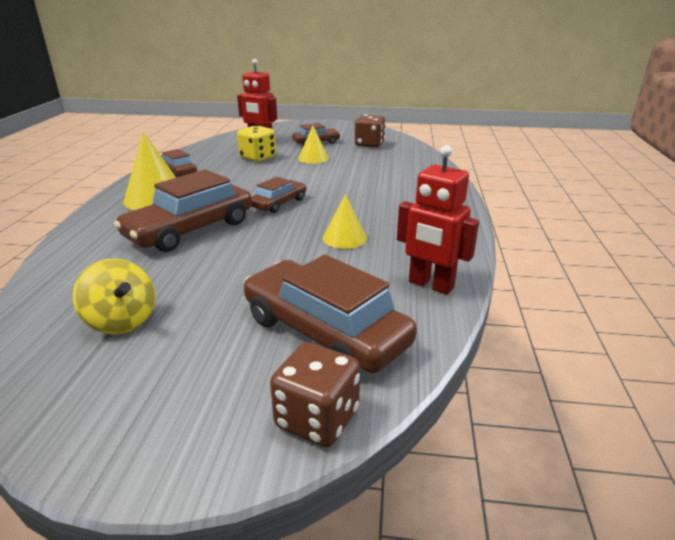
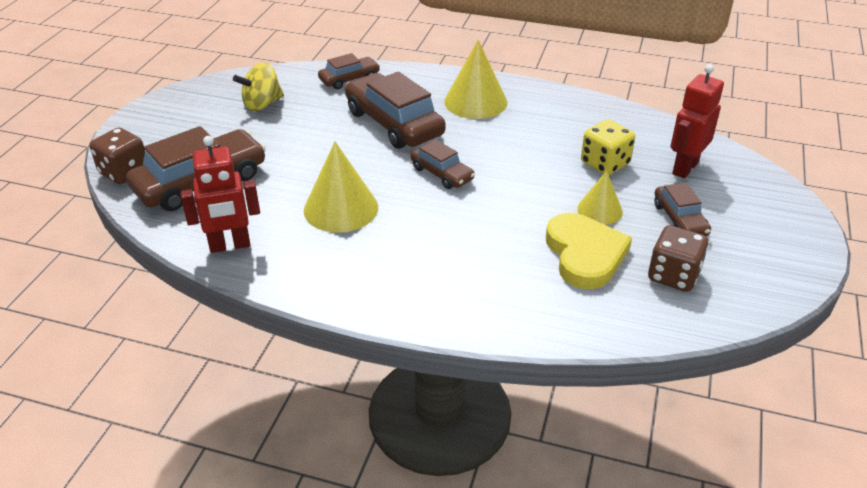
camera: 100 degrees right, 10 degrees up
brown car [161,149,197,178] -> brown car moved to [318,53,380,89]
yellow cone [323,194,367,249] -> yellow cone [304,142,378,233], size x1.66
red robot [397,145,479,295] -> red robot turned 150 degrees counterclockwise [180,136,260,253]
none -> yellow heart [546,213,632,289]

